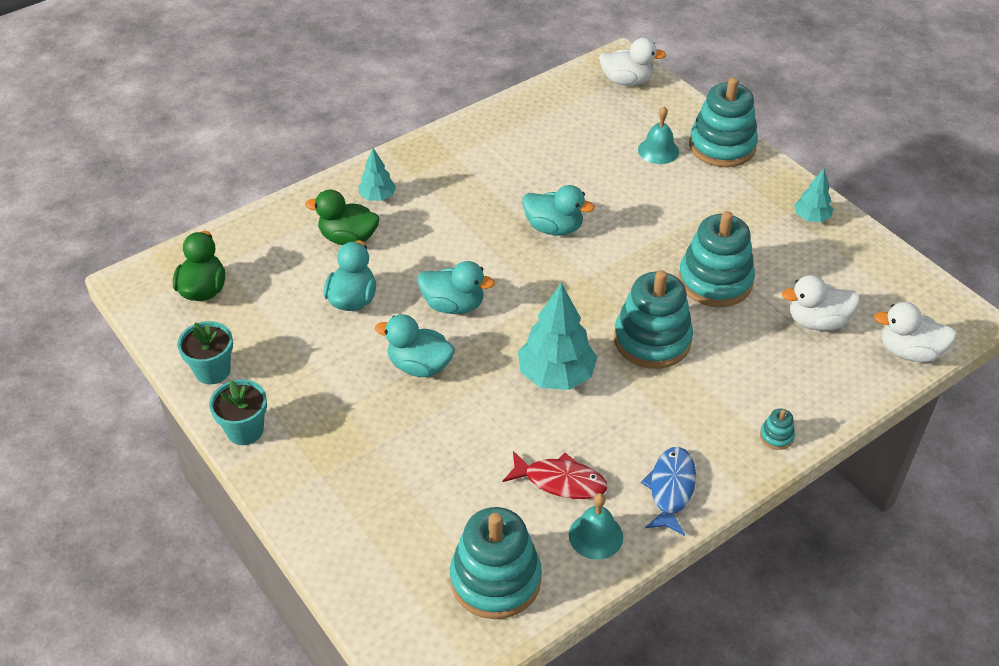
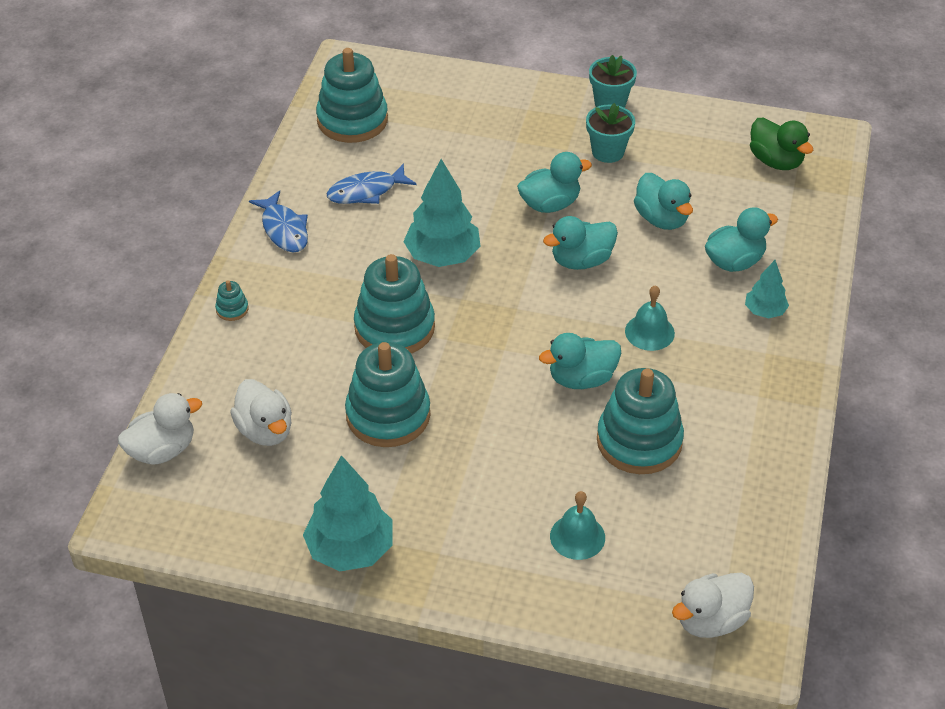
camera: 140 degrees right, 0 degrees up
turquoise flower pot [177,321,233,384] -> turquoise flower pot moved to [586,103,635,163]
green duck [305,190,379,245] -> turquoise duck [705,207,778,272]
red fish [503,451,608,499] -> blue fish [326,163,416,204]
turquoise bell [569,493,623,560] -> turquoise bell moved to [625,285,675,351]
turquoise stacking toy [689,77,758,167] -> turquoise stacking toy moved to [597,368,684,474]
white duck [782,275,860,331] -> white duck turned 105 degrees clockwise [230,379,292,446]
turquoise tree [794,169,833,222] -> turquoise tree [303,455,392,571], size x1.82

